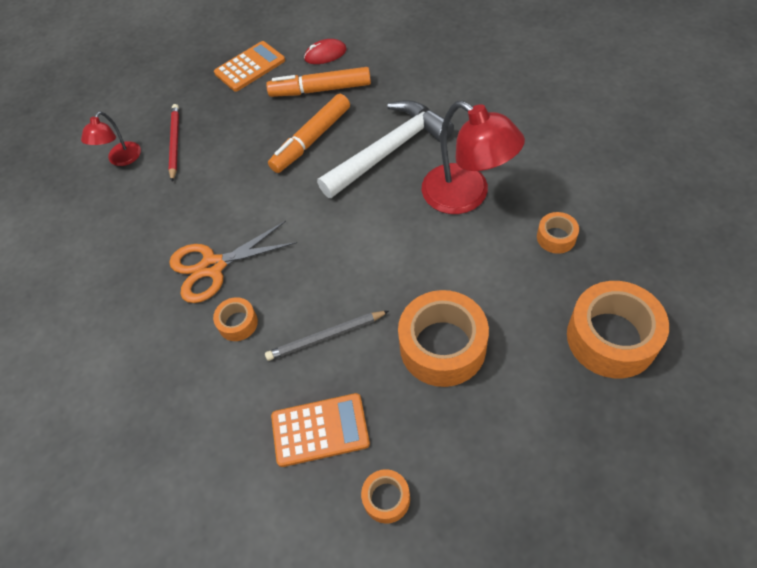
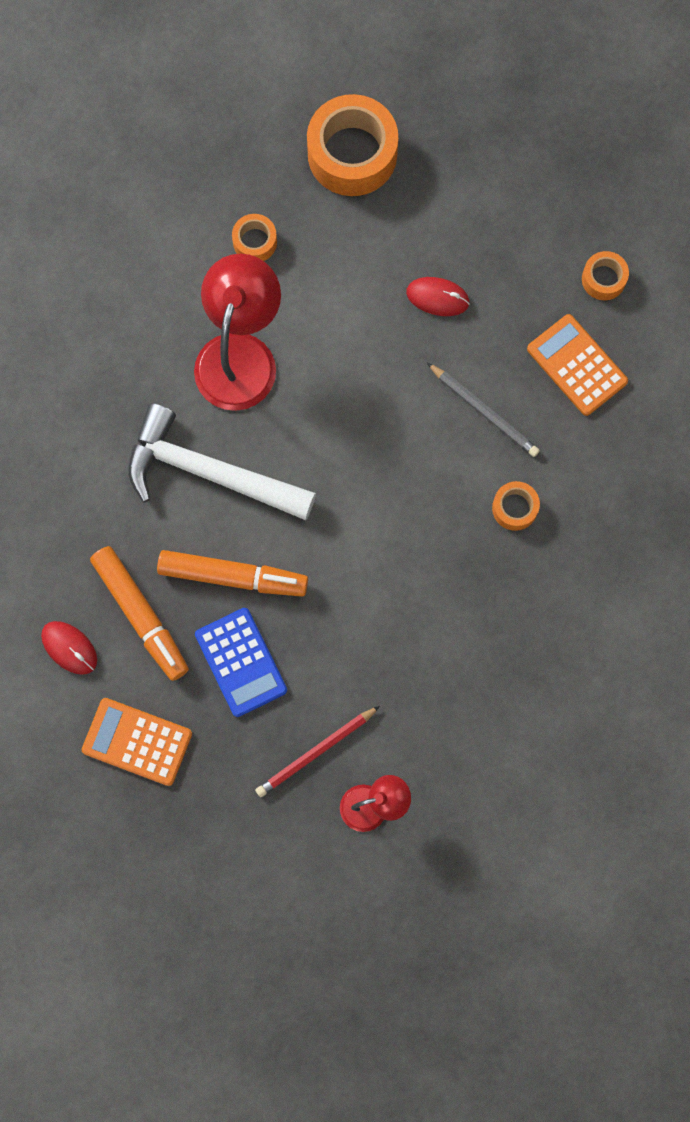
camera: 125 degrees left, 20 degrees up
orange scissors [169,221,297,303] -> none
orange tape [398,290,489,387] -> red mouse [406,277,470,316]
none -> blue calculator [195,608,287,717]

